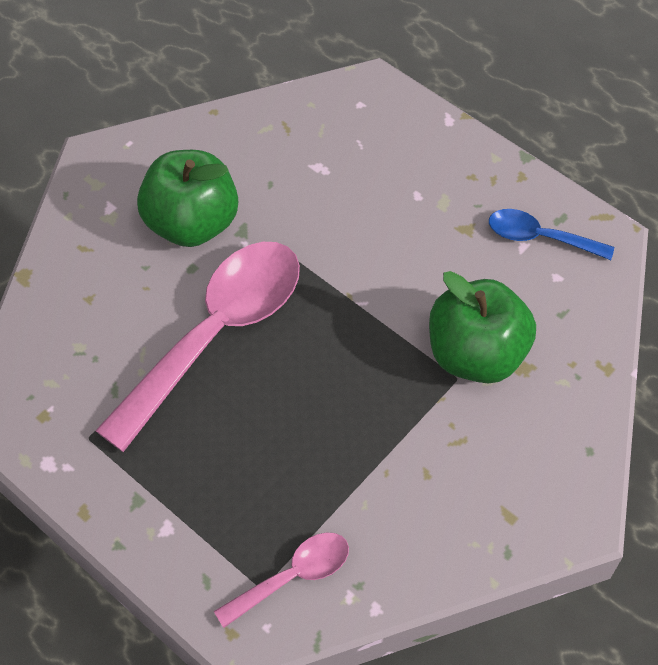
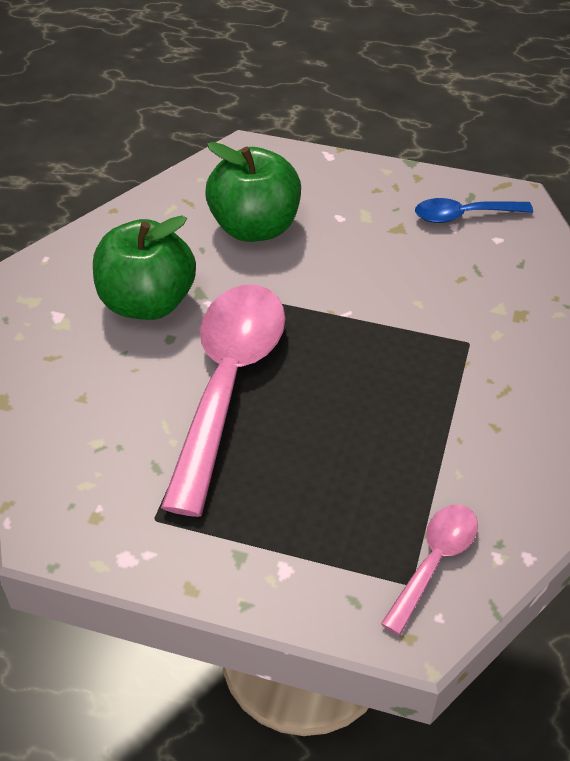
camera: 25 degrees left, 10 degrees down
green apple [429,271,536,383] -> green apple moved to [205,142,301,242]

